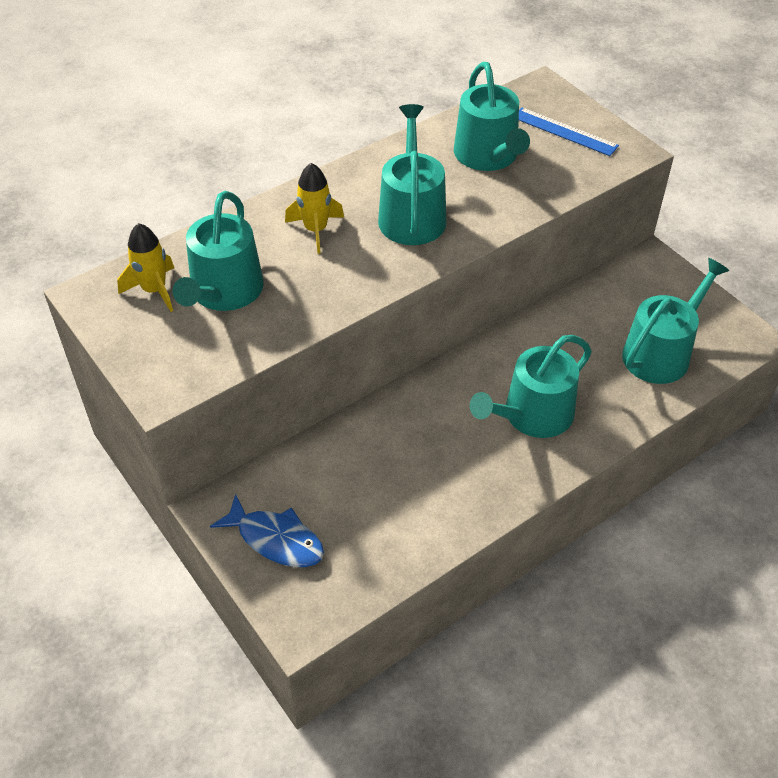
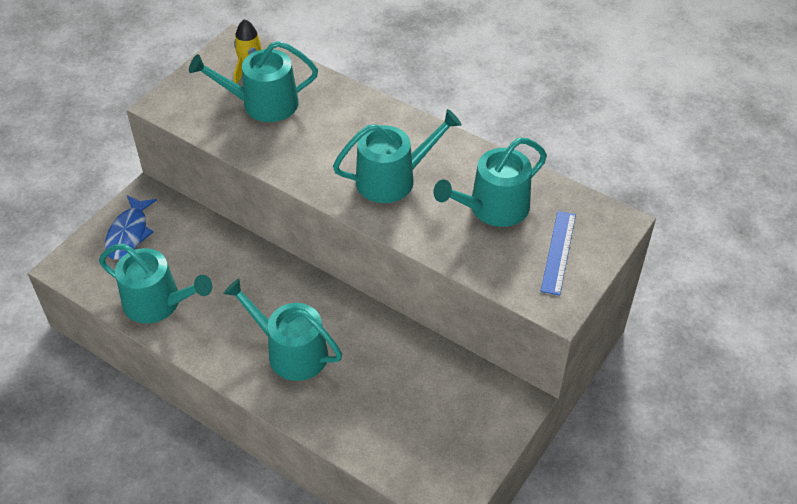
camera: 70 degrees right, 0 degrees up
yellow rocket [285,163,344,254] -> none
turquoise watering can [622,258,729,384] -> turquoise watering can moved to [99,244,212,324]

